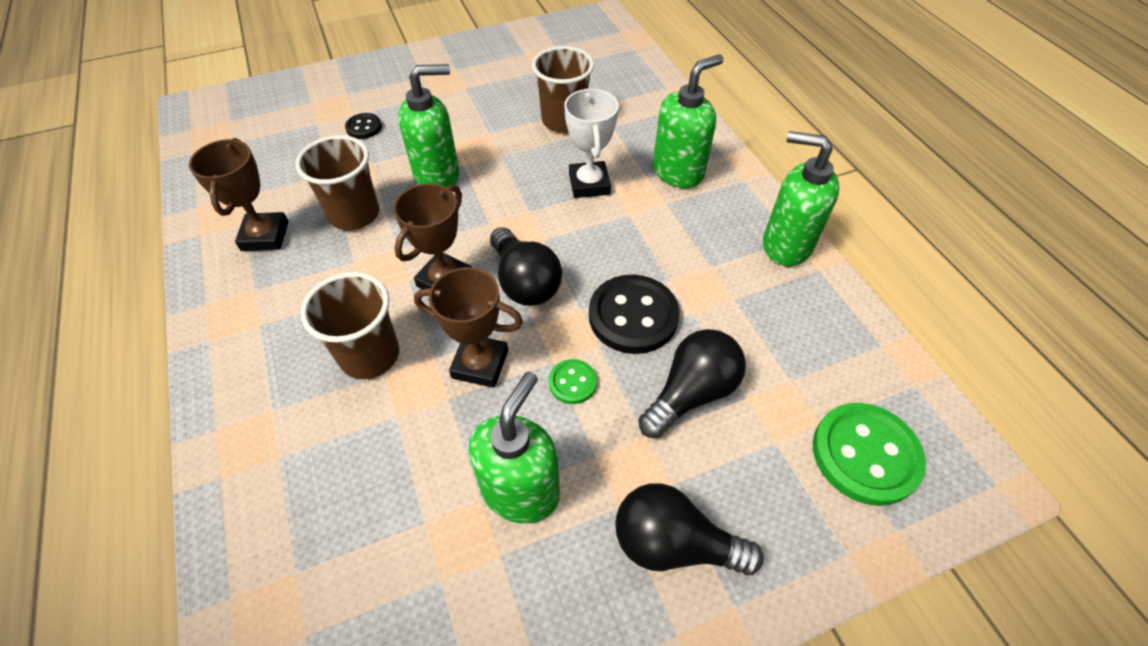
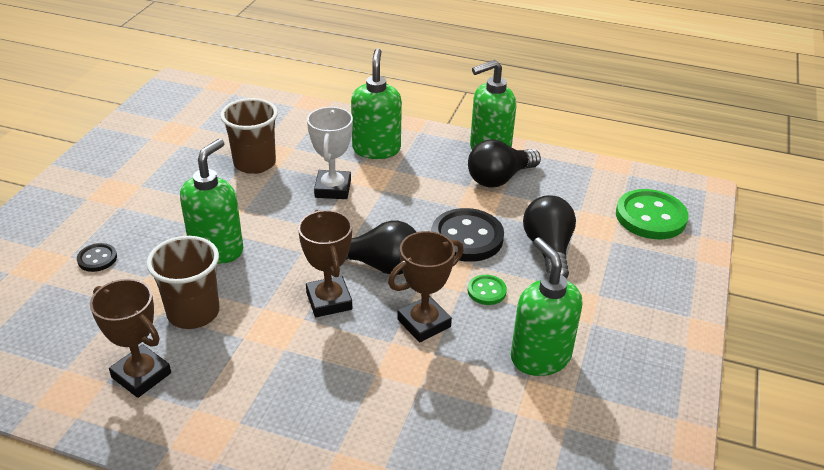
camera: 50 degrees left, 15 degrees down
brown cup [301,272,399,379] -> none
white trophy [564,89,619,198] -> white trophy turned 60 degrees clockwise [307,107,353,199]
black light bulb [615,483,763,575] -> black light bulb moved to [468,139,541,188]

